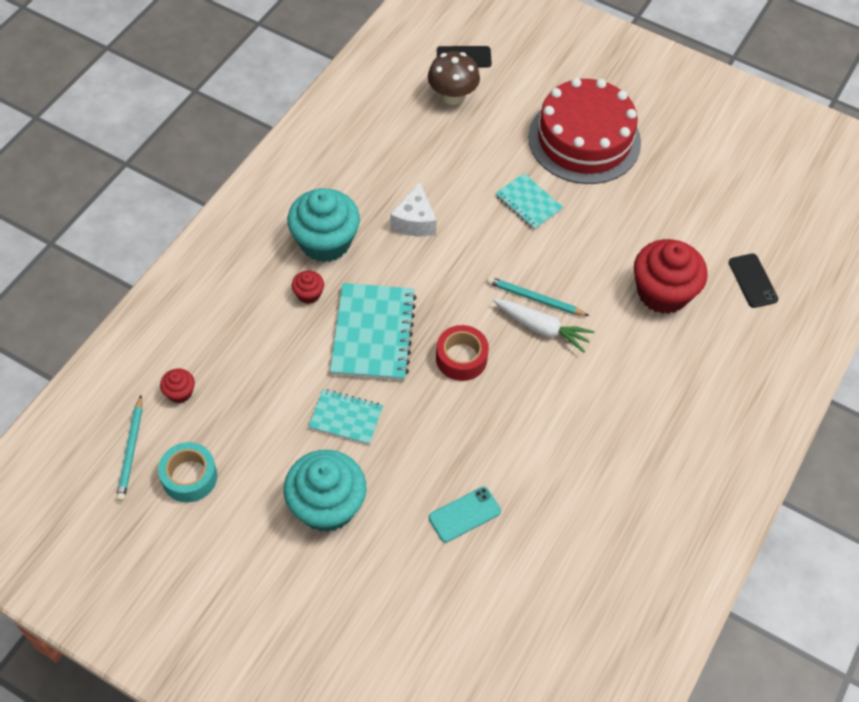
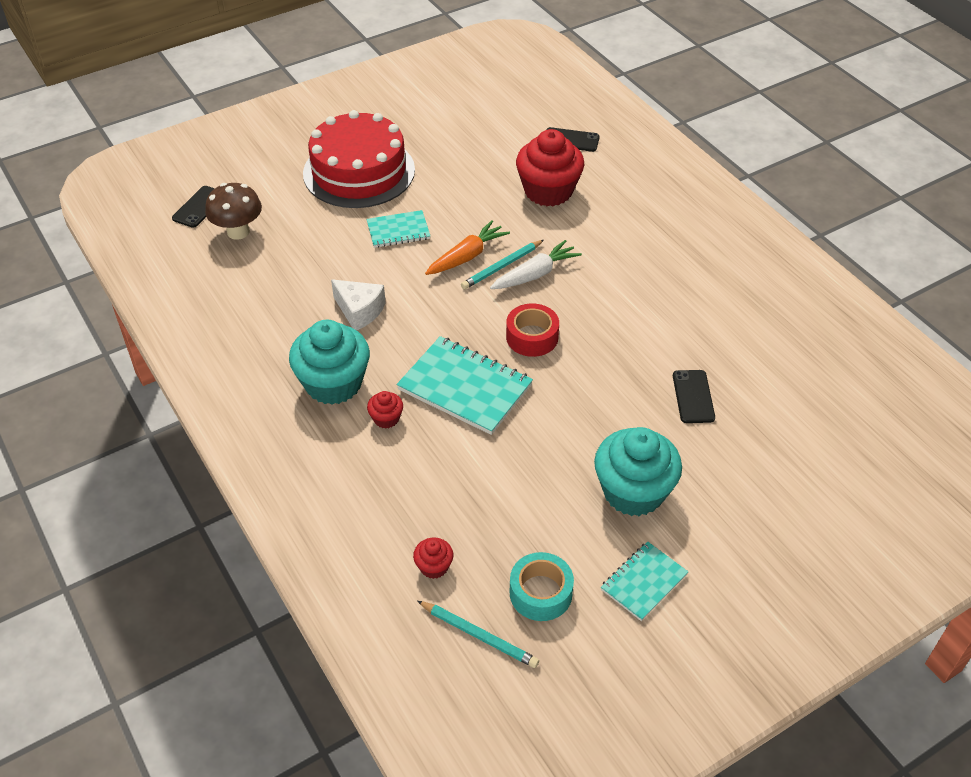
camera: 60 degrees left, 10 degrees down
turquoise notebook [308,389,383,445] -> turquoise notebook moved to [601,541,688,621]
turquoise phone [429,487,501,542] -> black phone [673,370,715,423]
none -> orange carrot [425,220,510,275]

